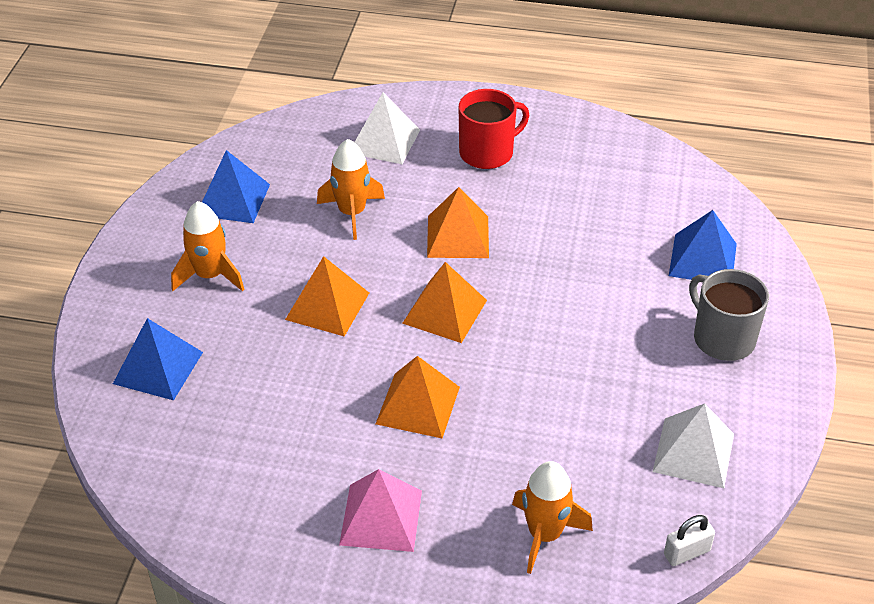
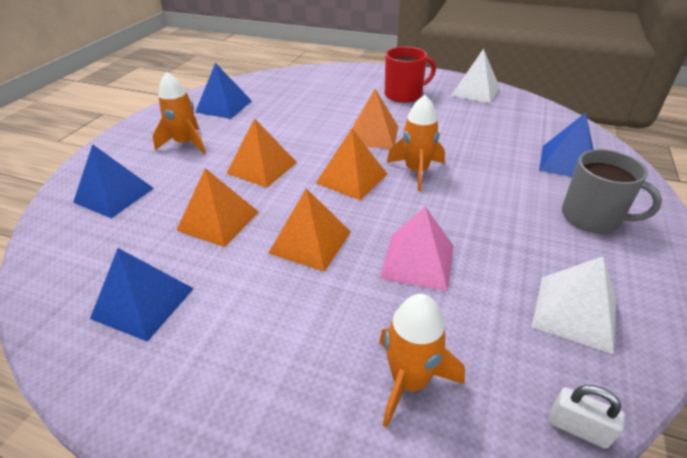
camera: 10 degrees right, 5 degrees down
orange rocket [317,139,385,240] -> orange rocket moved to [387,95,445,191]
pink pyramid [339,469,422,552] -> pink pyramid moved to [380,206,454,291]
white pyramid [355,93,420,164] -> white pyramid moved to [451,49,500,103]
white padlock [664,515,715,566] -> white padlock turned 45 degrees clockwise [549,385,625,449]
grey mug [689,269,769,361] -> grey mug turned 150 degrees clockwise [562,149,662,233]
none -> blue pyramid [90,248,194,342]
none -> orange pyramid [176,168,259,247]

